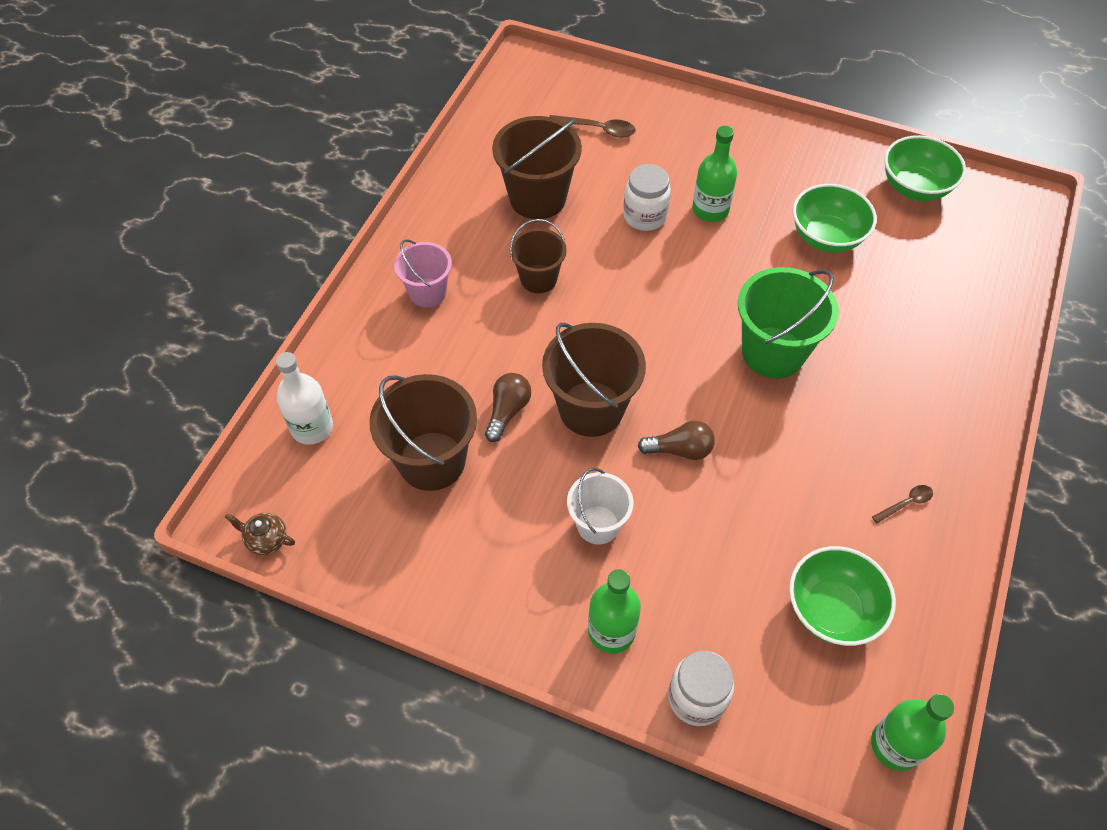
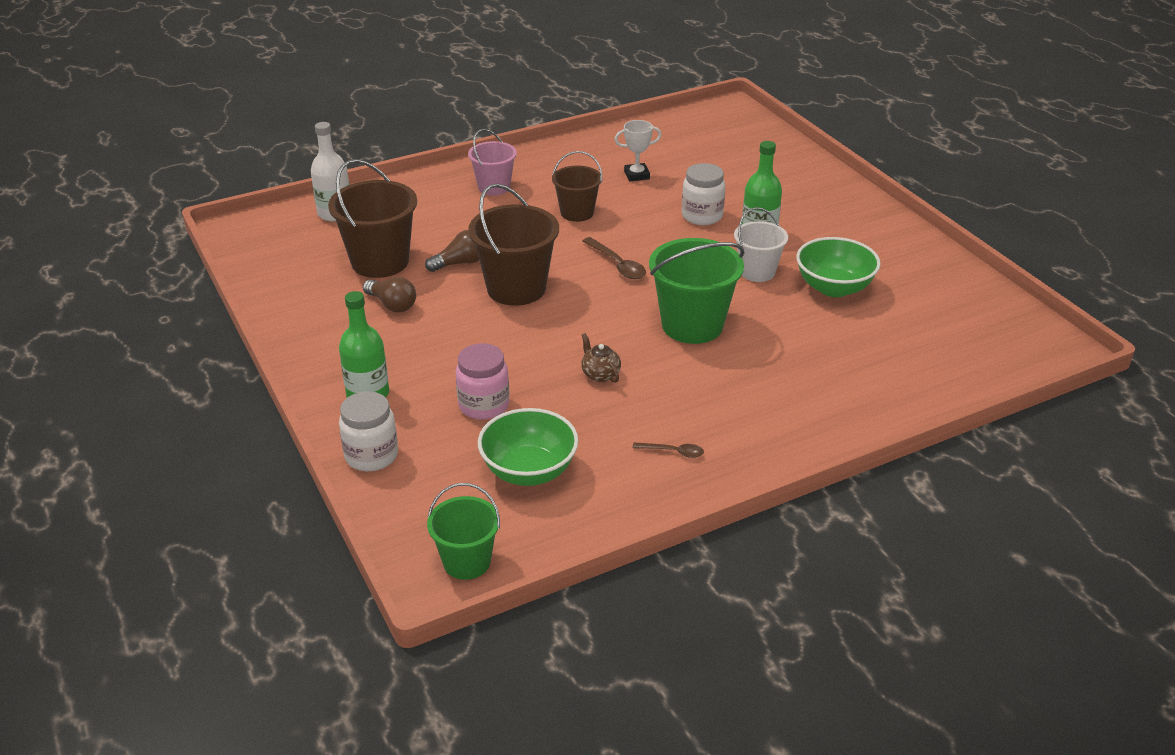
camera: 40 degrees right, 20 degrees down
brown teapot [225,513,295,555] -> brown teapot moved to [581,333,621,383]
brown bucket [492,116,582,219] -> white trophy [614,120,662,181]
brown spoon [549,115,635,138] -> brown spoon moved to [583,237,646,279]
white bucket [567,468,633,545] -> white bucket moved to [734,207,788,282]
brown light bulb [638,421,715,460] -> brown light bulb moved to [363,277,416,313]
green bottle [871,694,954,771] -> green bucket [427,483,500,580]
green bowl [884,135,966,201] -> none
none -> pink jar [456,343,509,420]

